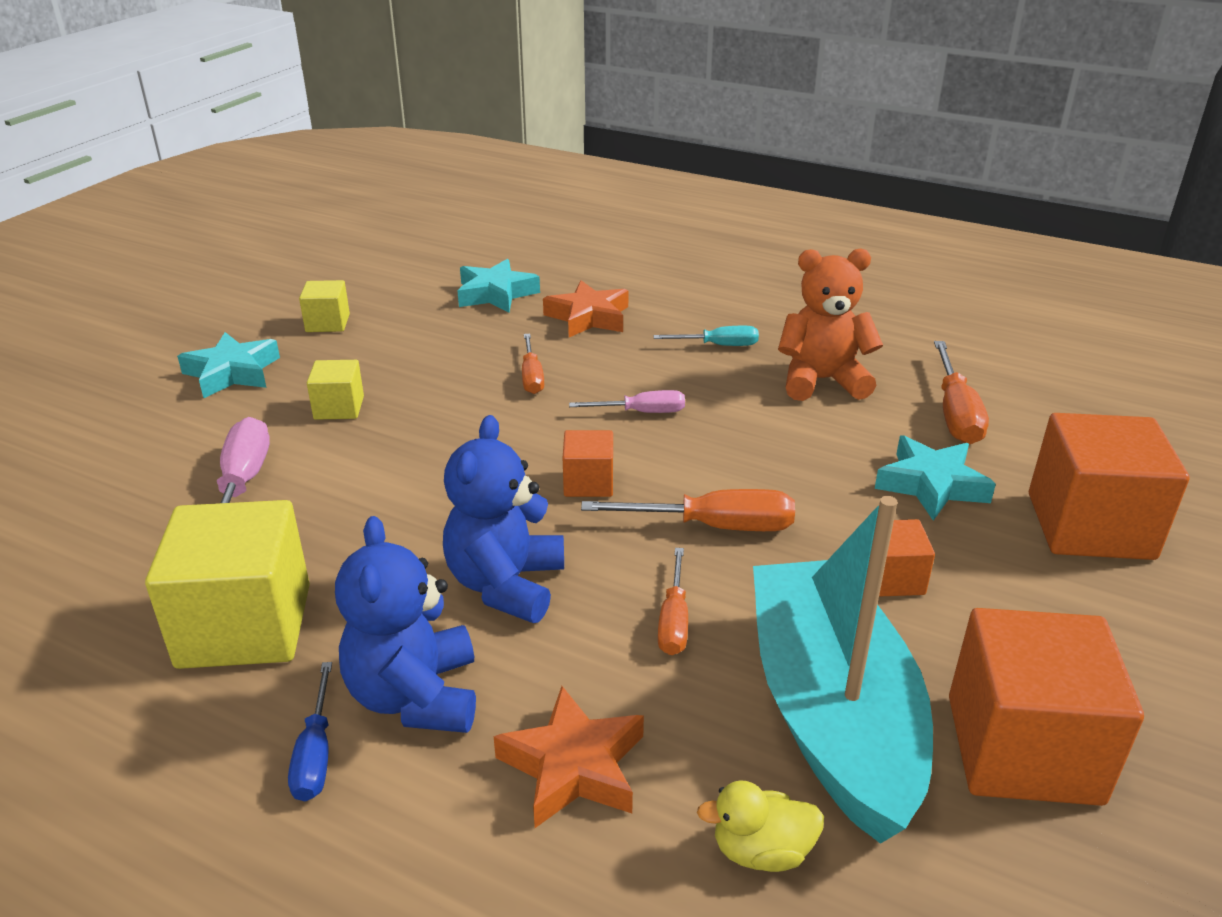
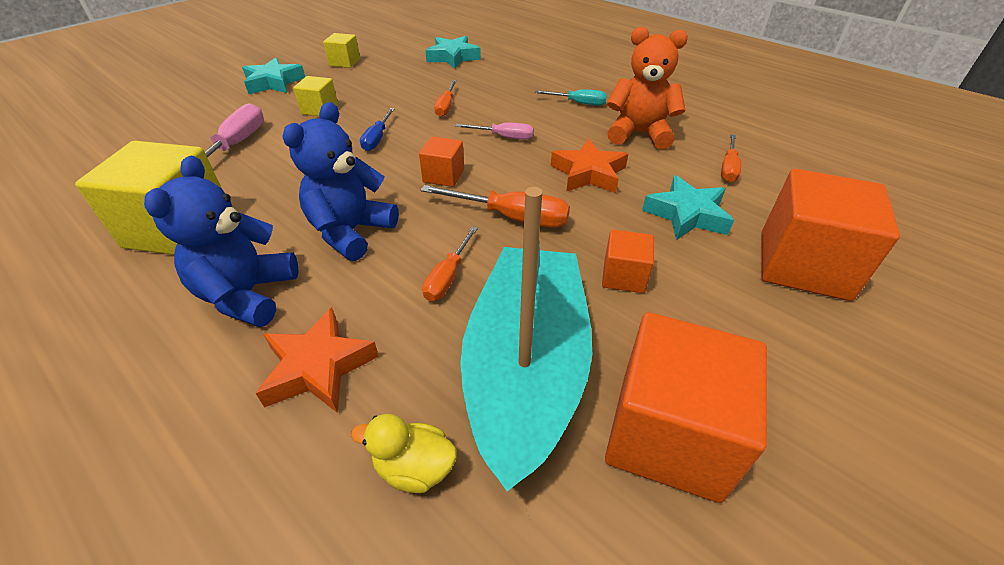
camera: 15 degrees right, 10 degrees up
blue screwdriver [288,662,332,801] -> blue screwdriver moved to [360,108,395,151]
orange star [543,280,628,337] -> orange star moved to [551,139,628,193]
orange screwdriver [934,341,989,444] -> orange screwdriver [721,134,741,182], size x0.64

